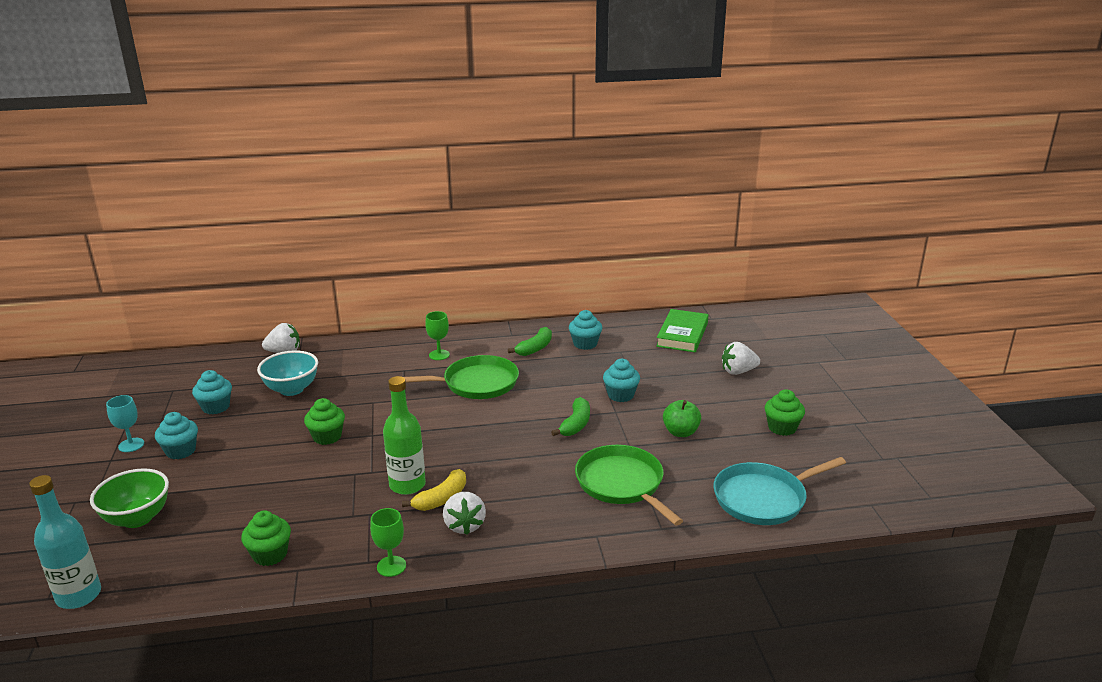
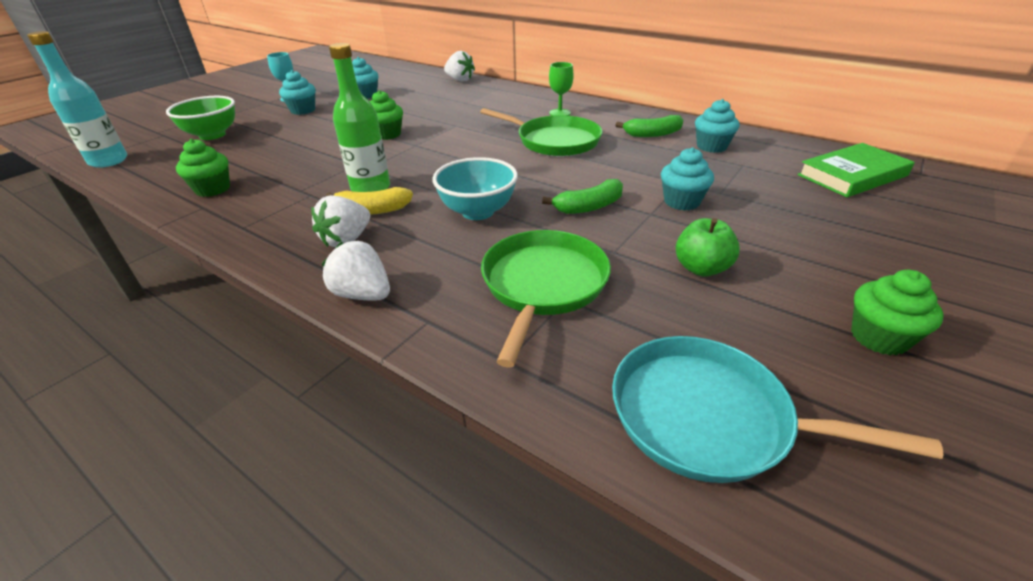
camera: 45 degrees right, 10 degrees up
turquoise bowl [257,350,318,396] -> turquoise bowl moved to [432,157,518,220]
green goblet [370,508,406,577] -> none
white strawberry [722,342,760,375] -> white strawberry moved to [322,241,390,301]

